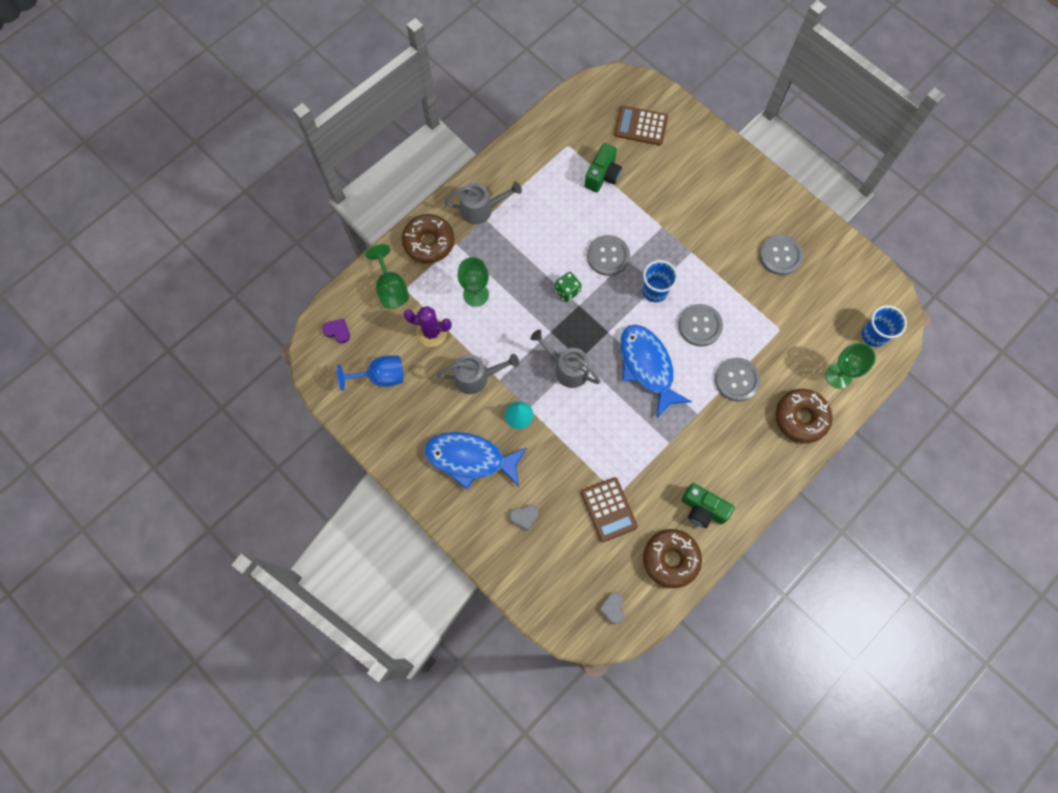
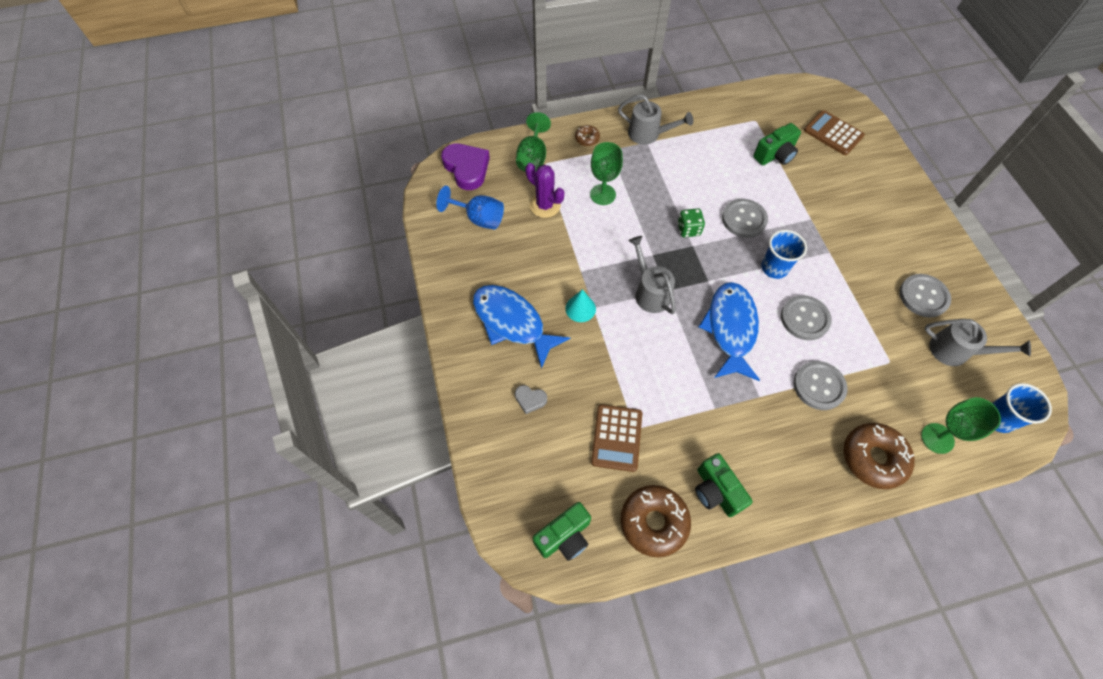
camera: 30 degrees right, 10 degrees down
purple heart [323,319,350,343] -> purple heart [441,144,490,190], size x2.00
brown donut [402,214,454,264] -> brown donut [575,125,600,146], size x0.49
grey watering can [437,354,519,394] -> grey watering can moved to [925,319,1031,366]
grey heart [599,592,625,624] -> green camera [533,502,591,561]

